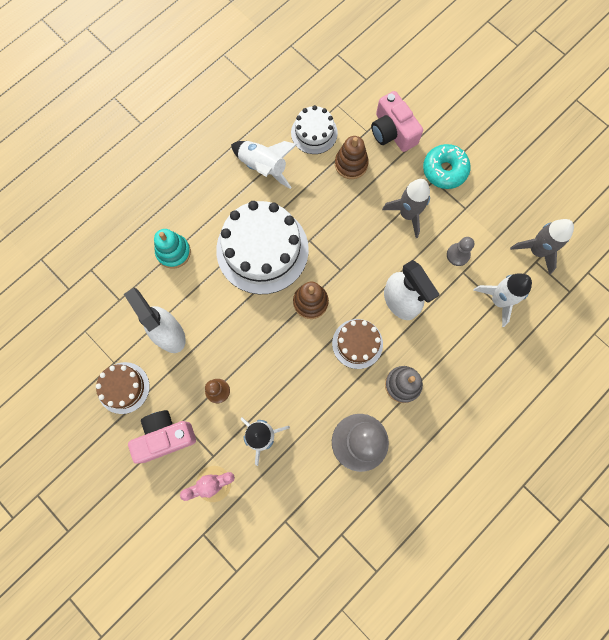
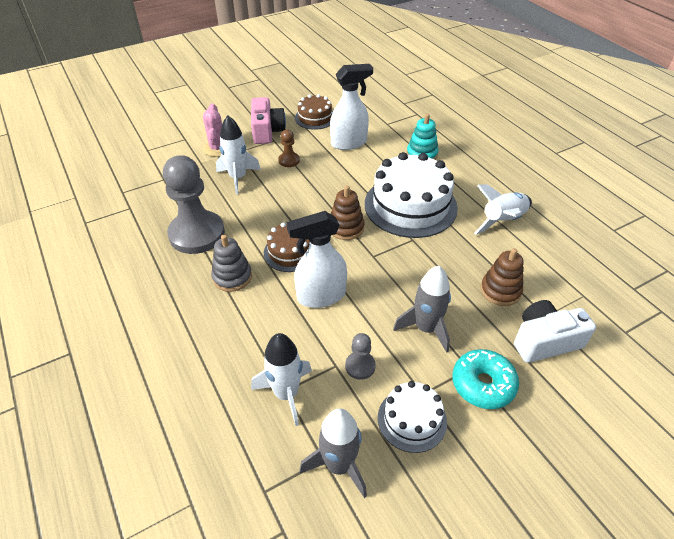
camera: 105 degrees right, 30 degrees down
white cake [291,105,338,154] -> white cake moved to [378,381,447,453]
pink camera [371,91,423,152] -> white camera [514,300,596,363]

